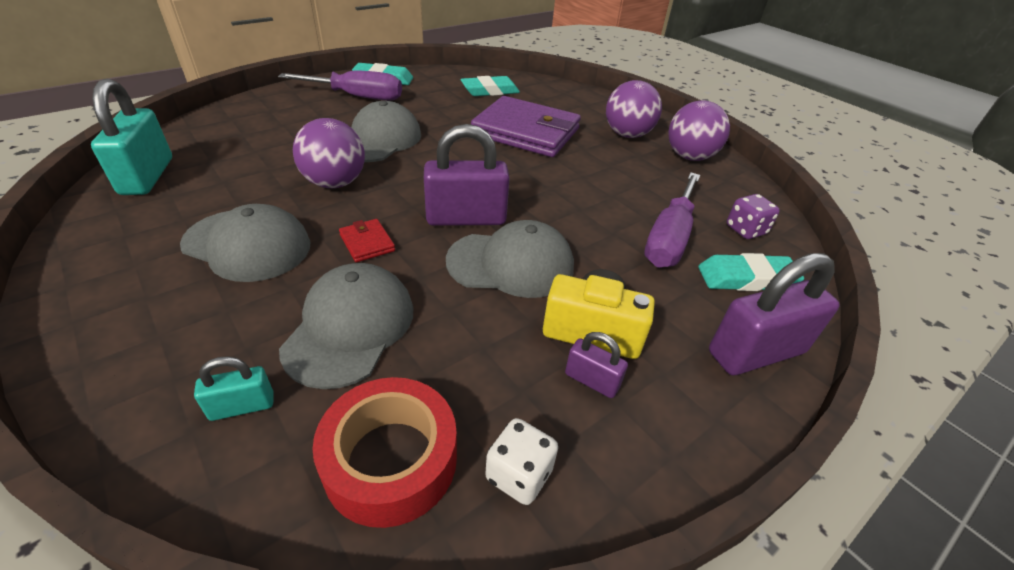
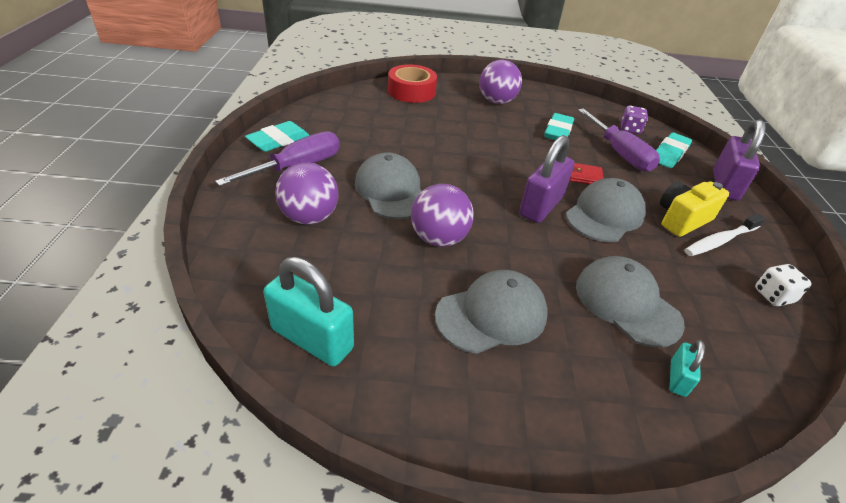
camera: 50 degrees left, 0 degrees up
red tape [313,377,457,528] -> red tape moved to [388,64,437,103]
red wallet [339,219,395,262] -> red wallet moved to [569,163,604,184]
turquoise eraser [461,76,520,96] -> turquoise eraser moved to [544,113,574,140]
purple wallet [471,96,581,157] -> none
purple padlock [565,332,628,398] -> white toothbrush [685,213,766,256]
purple ball [668,100,730,161] -> purple ball moved to [275,162,339,224]

